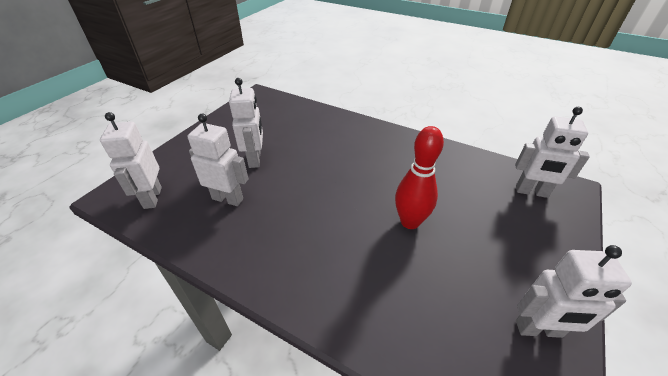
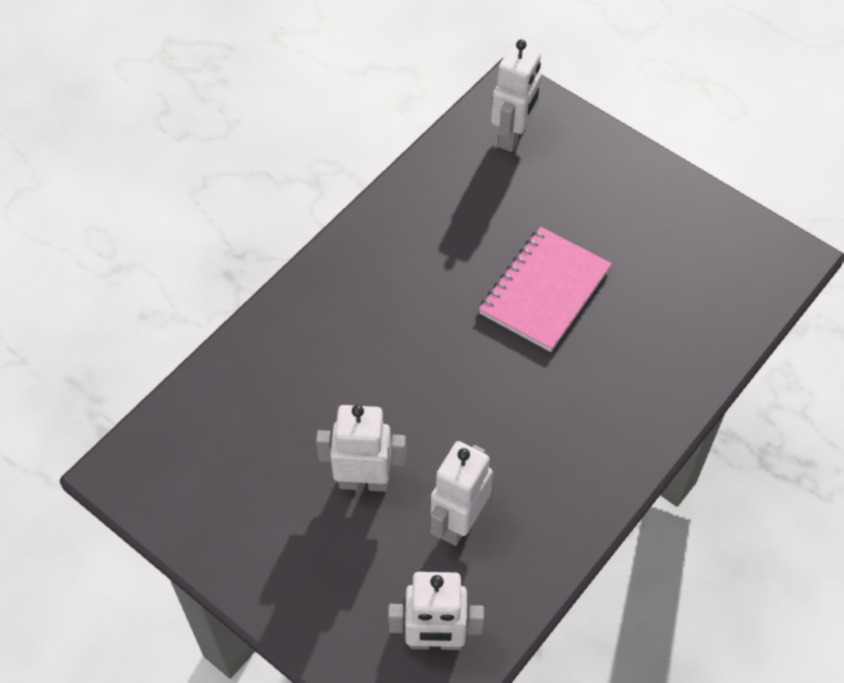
camera: 80 degrees left, 15 degrees up
red bowling pin [395,126,444,229] -> pink notebook [479,227,612,352]
white robot [516,245,632,338] -> none

